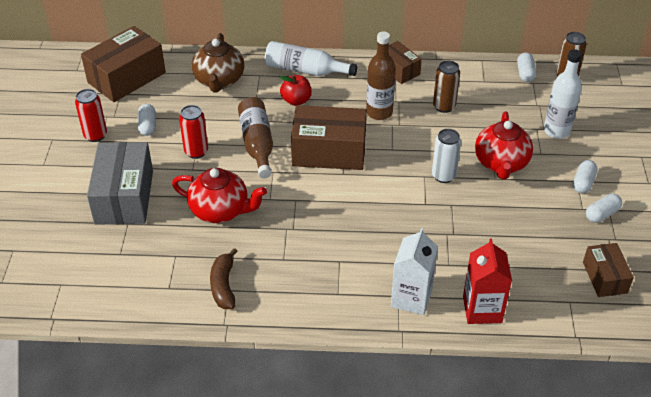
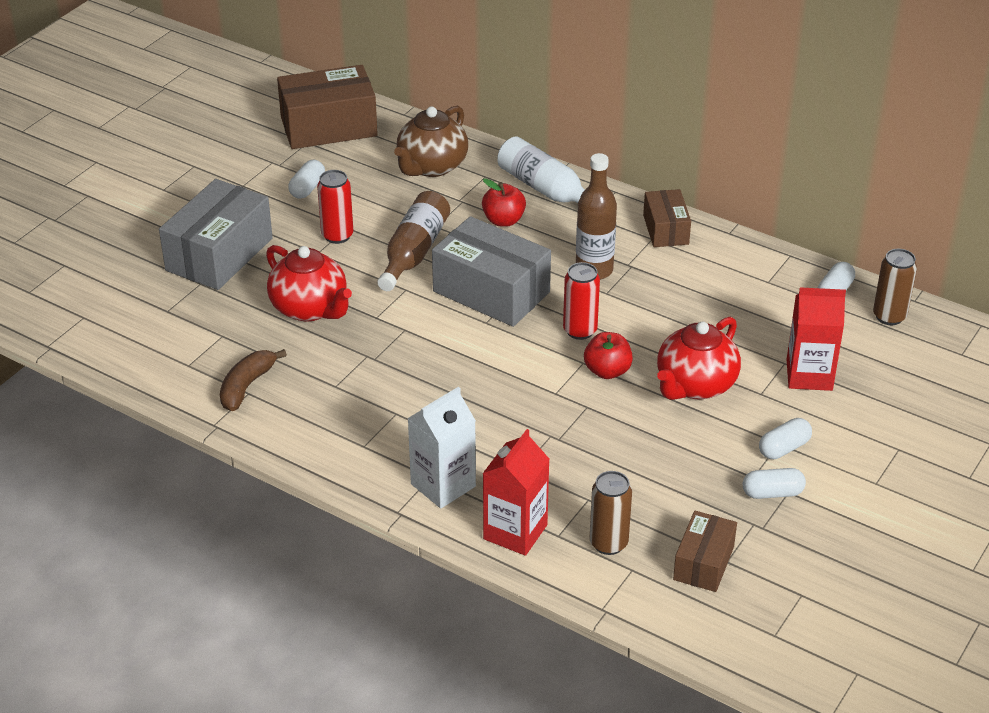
camera: 30 degrees right, 5 degrees down
red can [75,89,107,142] -> red can moved to [563,262,600,340]
brown box [291,105,367,170] -> grey box [432,216,551,327]
white can [432,129,461,183] -> red apple [584,332,633,379]
brown can [433,61,460,113] -> brown can moved to [590,471,632,555]
white bottle [544,49,582,139] -> red carton [787,287,846,391]

